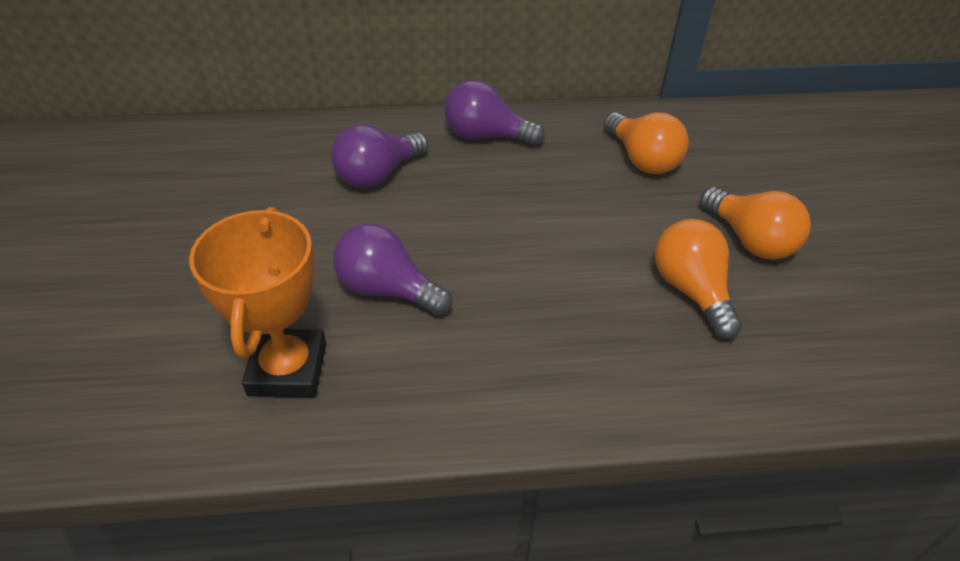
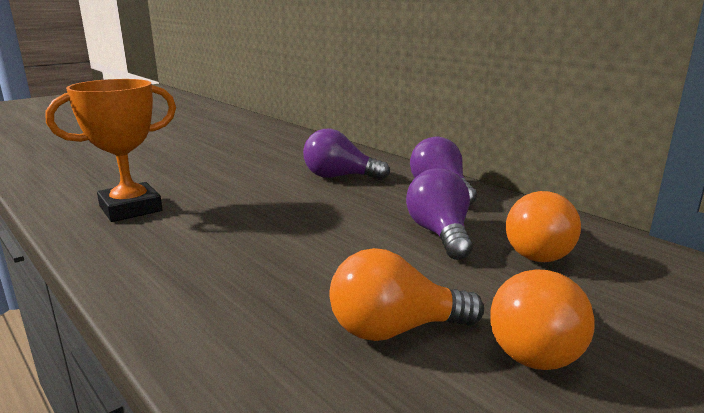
camera: 55 degrees right, 25 degrees down
purple light bulb [333,223,453,316] -> purple light bulb moved to [406,168,473,260]
orange light bulb [655,219,742,340] -> orange light bulb turned 135 degrees counterclockwise [329,248,484,341]

